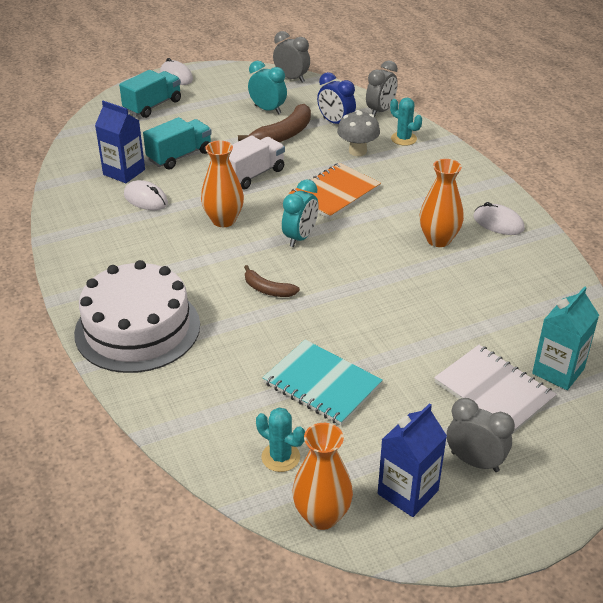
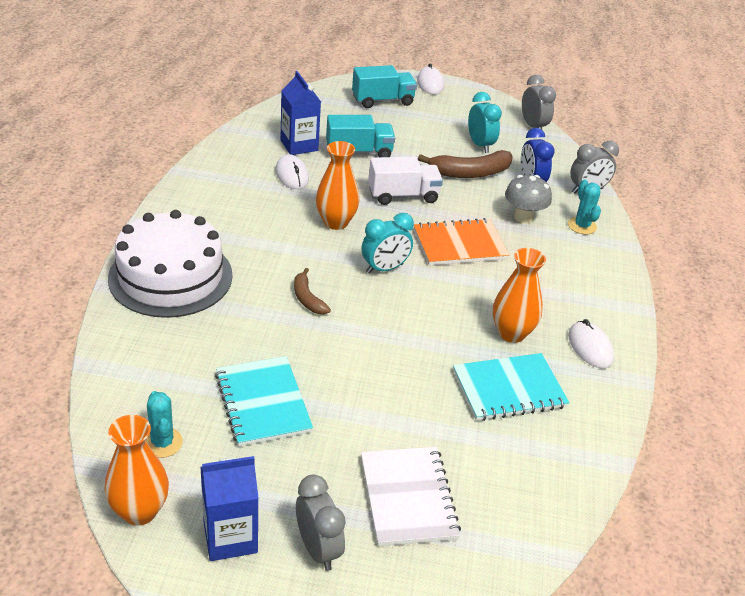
camera: 30 degrees right, 0 degrees up
turquoise carton [532,286,599,390] -> none
none -> turquoise notebook [453,353,570,421]

